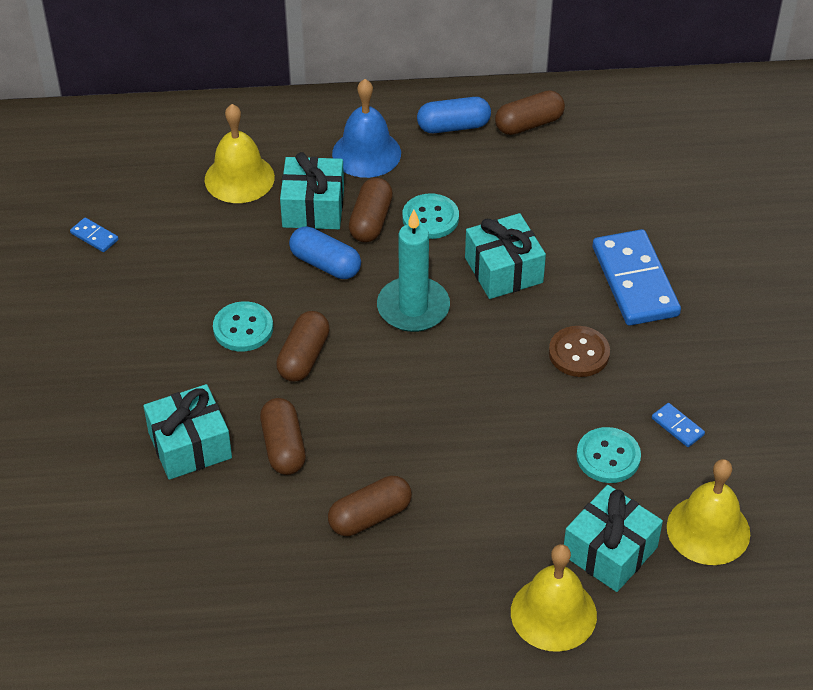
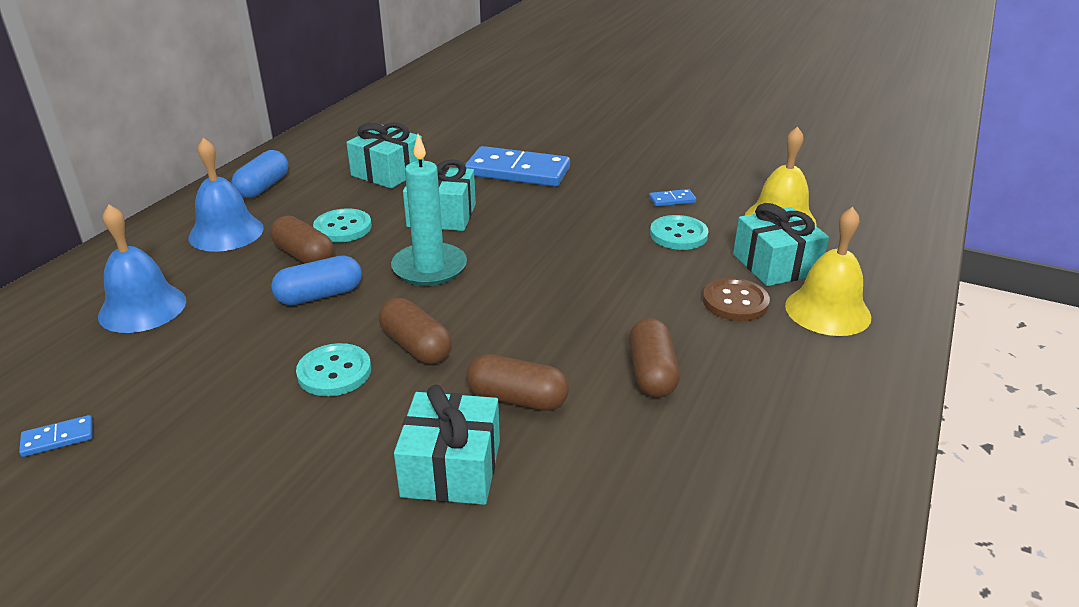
camera: 60 degrees left, 15 degrees down
yellow bell [205,104,275,203] -> blue bell [98,205,186,333]
turquoise gift [280,152,344,229] -> turquoise gift moved to [346,123,424,189]
brown capsule [495,90,565,135] -> none
brown button [549,326,610,377] -> brown button moved to [703,278,770,321]

